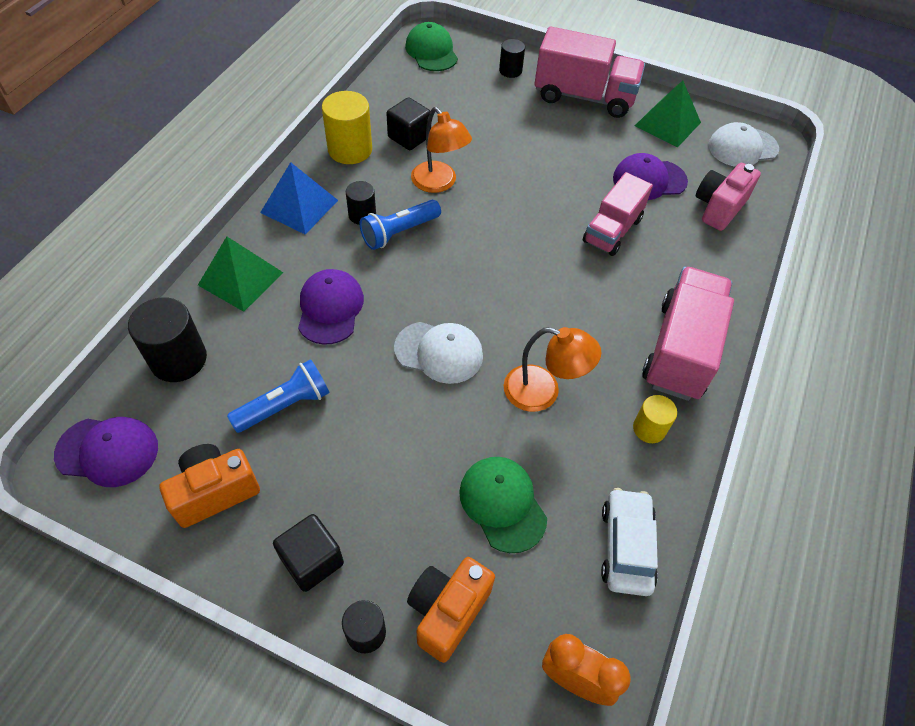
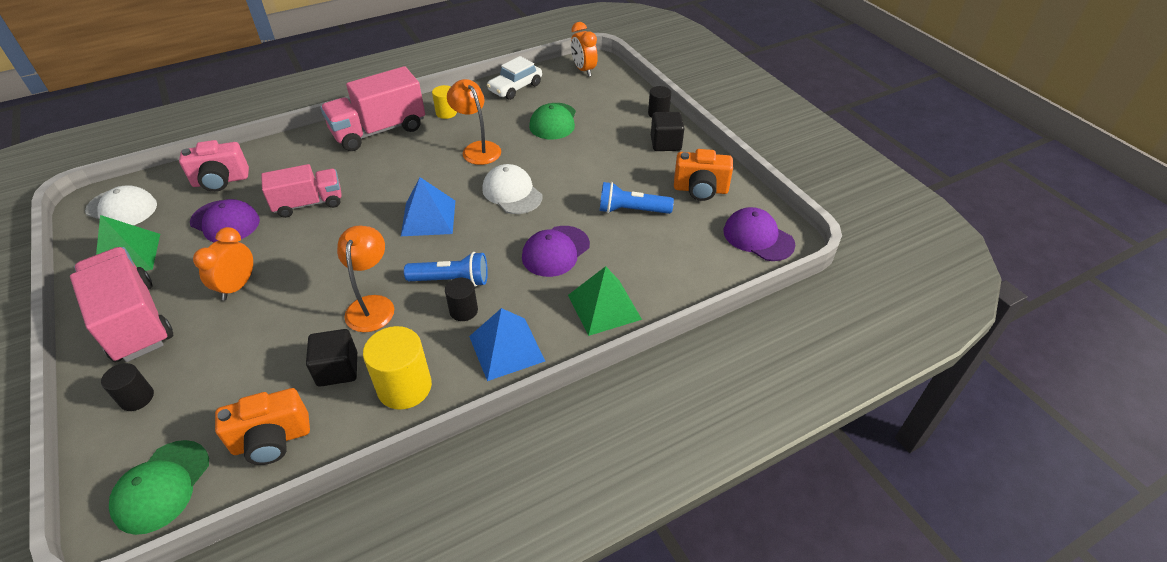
camera: 140 degrees left, 10 degrees down
black cylinder [128,297,207,382] -> none
orange camera [407,557,495,663] -> orange camera moved to [215,388,310,465]
none -> orange clock [193,227,253,300]
none -> blue pyramid [401,177,455,236]

